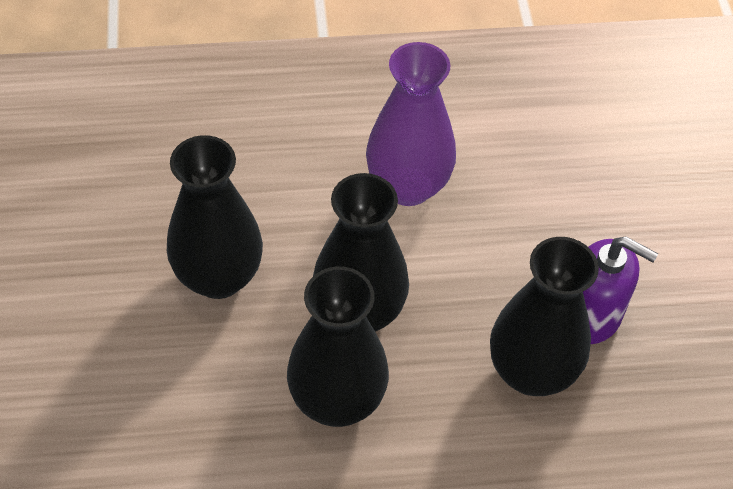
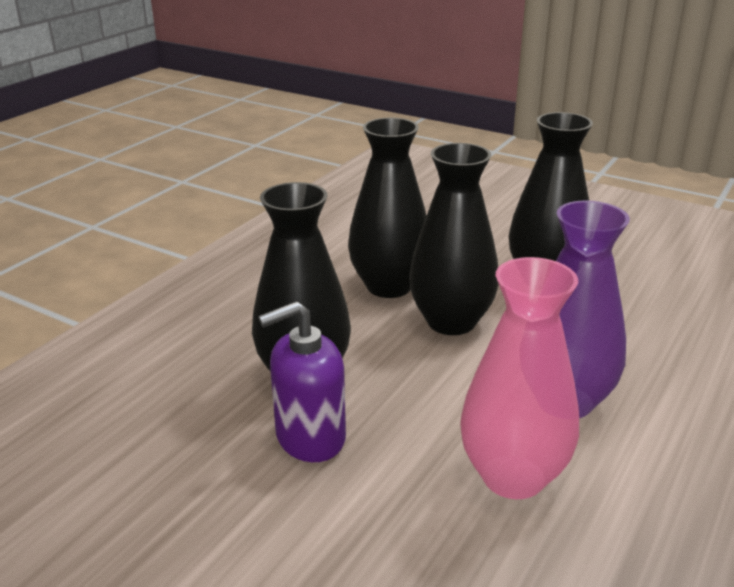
camera: 130 degrees right, 25 degrees down
none -> pink vase [460,257,579,499]

